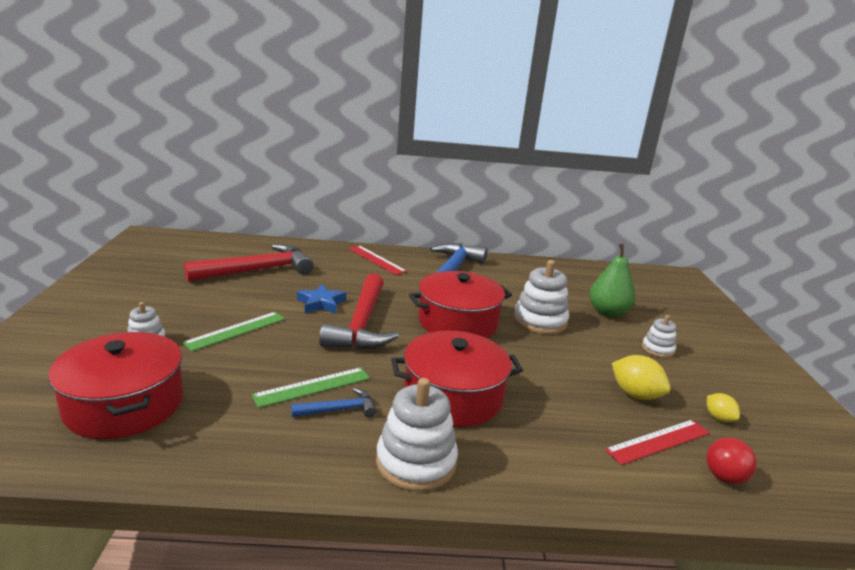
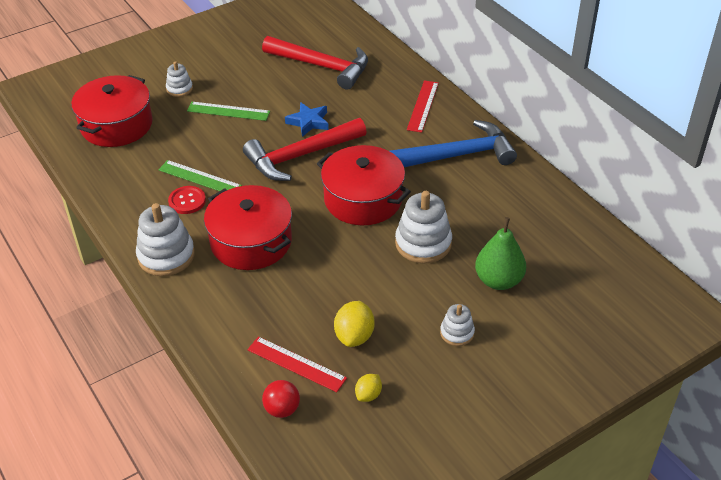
camera: 60 degrees right, 20 degrees up
blue hammer [291,388,377,418] -> red button [168,186,206,214]

